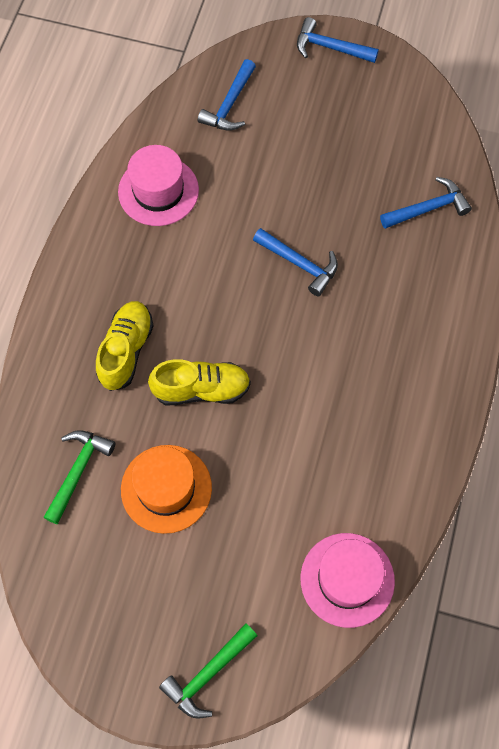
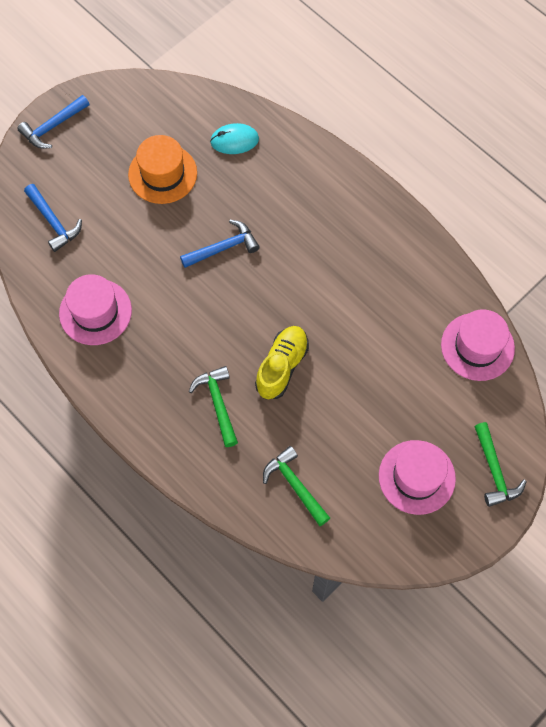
camera: 60 degrees left, 0 degrees up
yellow shoe [96,301,154,391] -> green hammer [189,366,238,447]
orange hat [121,445,212,534] -> orange hat moved to [128,135,197,204]
blue hammer [380,177,472,229] -> turquoise mouse [210,123,259,154]
none -> pink hat [379,440,456,515]

